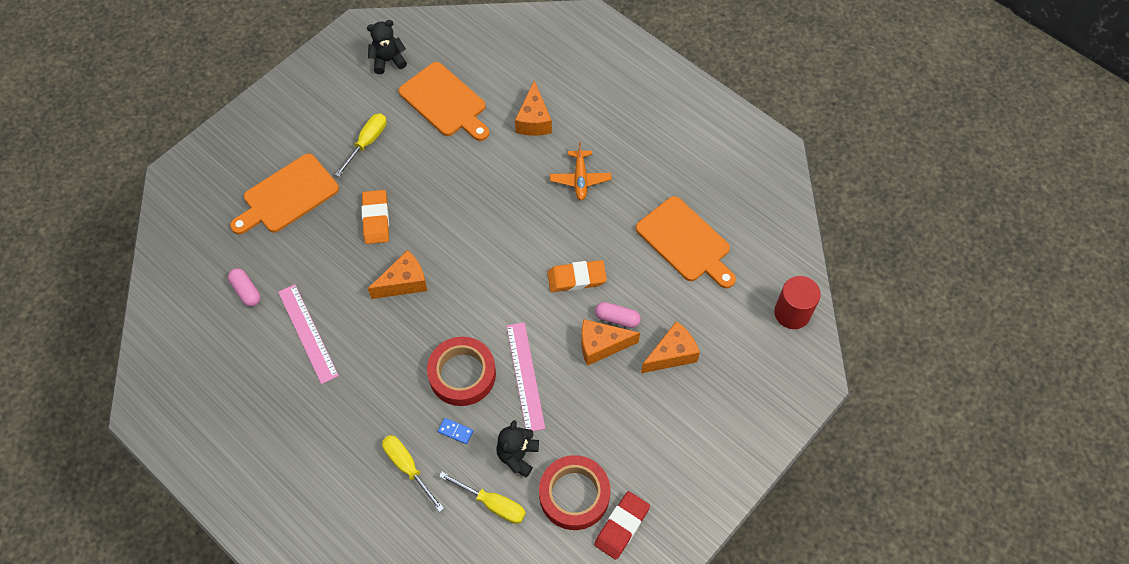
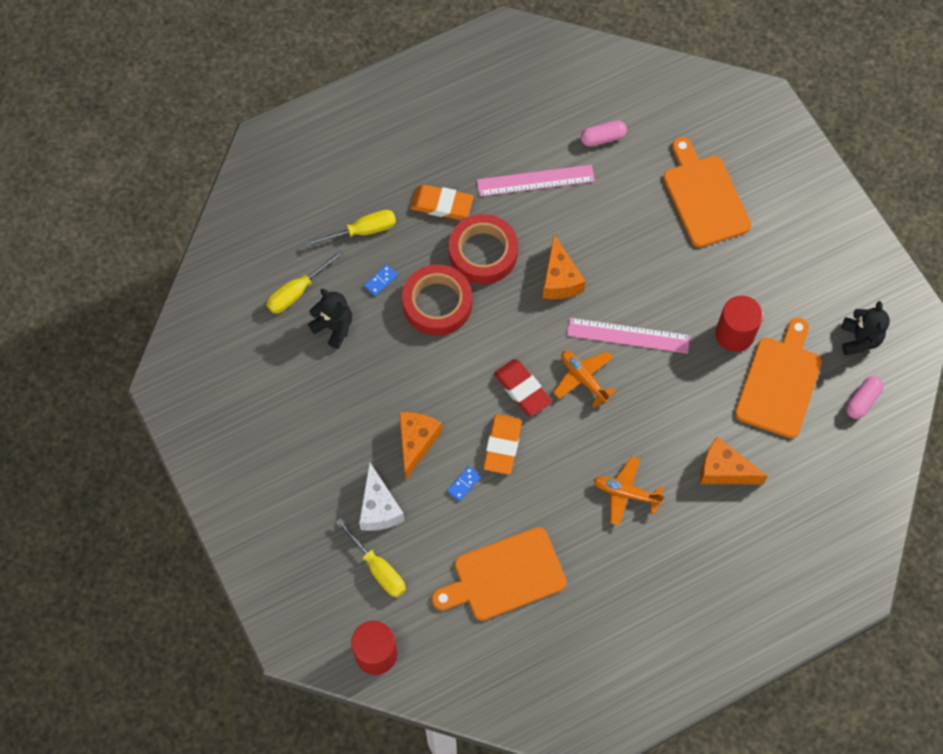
camera: 110 degrees right, 5 degrees up
yellow screwdriver [335,113,387,177] -> yellow screwdriver moved to [336,518,406,597]
orange eraser [361,190,389,244] -> orange eraser moved to [410,185,474,220]
orange cutting board [399,62,489,141] -> orange cutting board turned 135 degrees clockwise [735,318,822,438]
pink ruler [507,322,545,431] -> pink ruler moved to [567,318,690,354]
red tape [539,455,610,530] -> red tape moved to [449,214,518,284]
red eraser [594,491,650,560] -> red eraser moved to [494,359,552,416]
pink capsule [595,302,641,328] -> pink capsule moved to [846,376,883,419]
orange cheese [641,321,700,373] -> white cheese [359,462,405,531]
none -> blue domino [447,466,481,501]
none -> orange plane [553,351,617,408]
none -> red cylinder [715,296,763,352]

